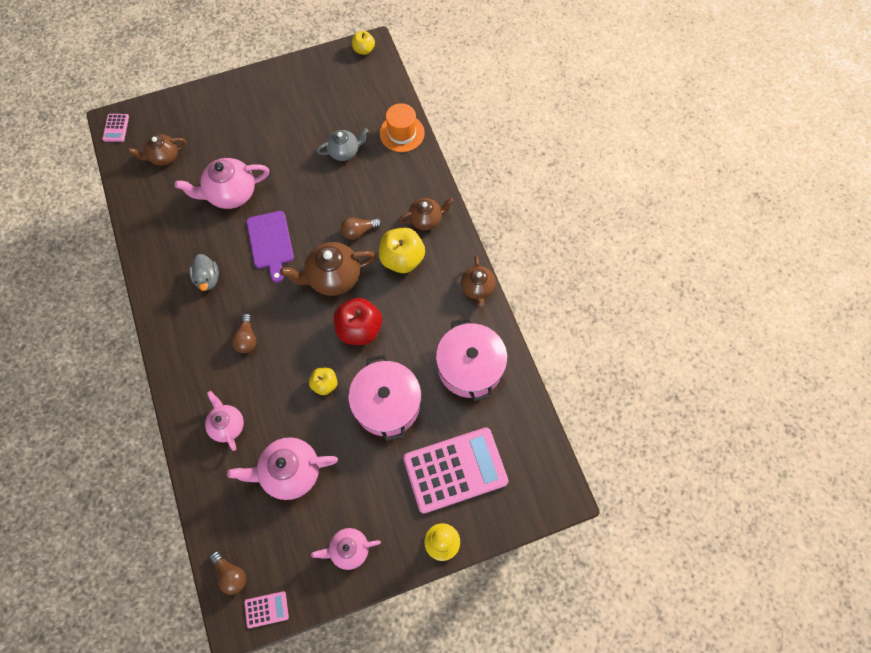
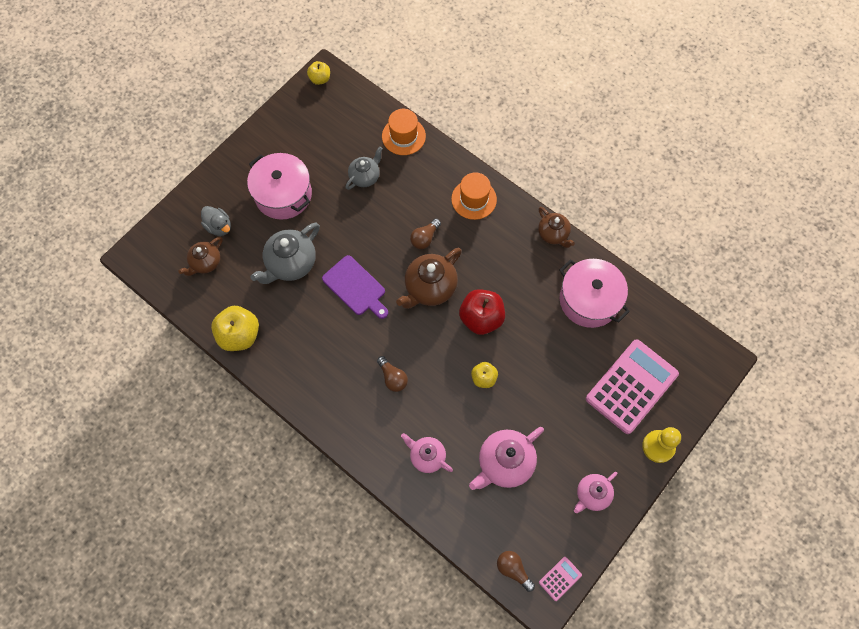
camera: 30 degrees left, 0 degrees up
pink calculator [102,114,129,142] -> none
pink teapot [175,158,269,209] -> grey teapot [250,223,320,284]
grey duck [189,254,219,291] -> grey duck moved to [201,206,231,236]
brown light bulb [210,551,246,595] -> brown light bulb turned 150 degrees counterclockwise [497,551,535,592]
pink pot [348,355,421,442] -> pink pot moved to [247,153,312,220]
yellow apple [379,227,425,273] -> yellow apple moved to [211,306,259,351]
brown teapot [399,198,454,230] -> orange hat [451,172,497,220]

